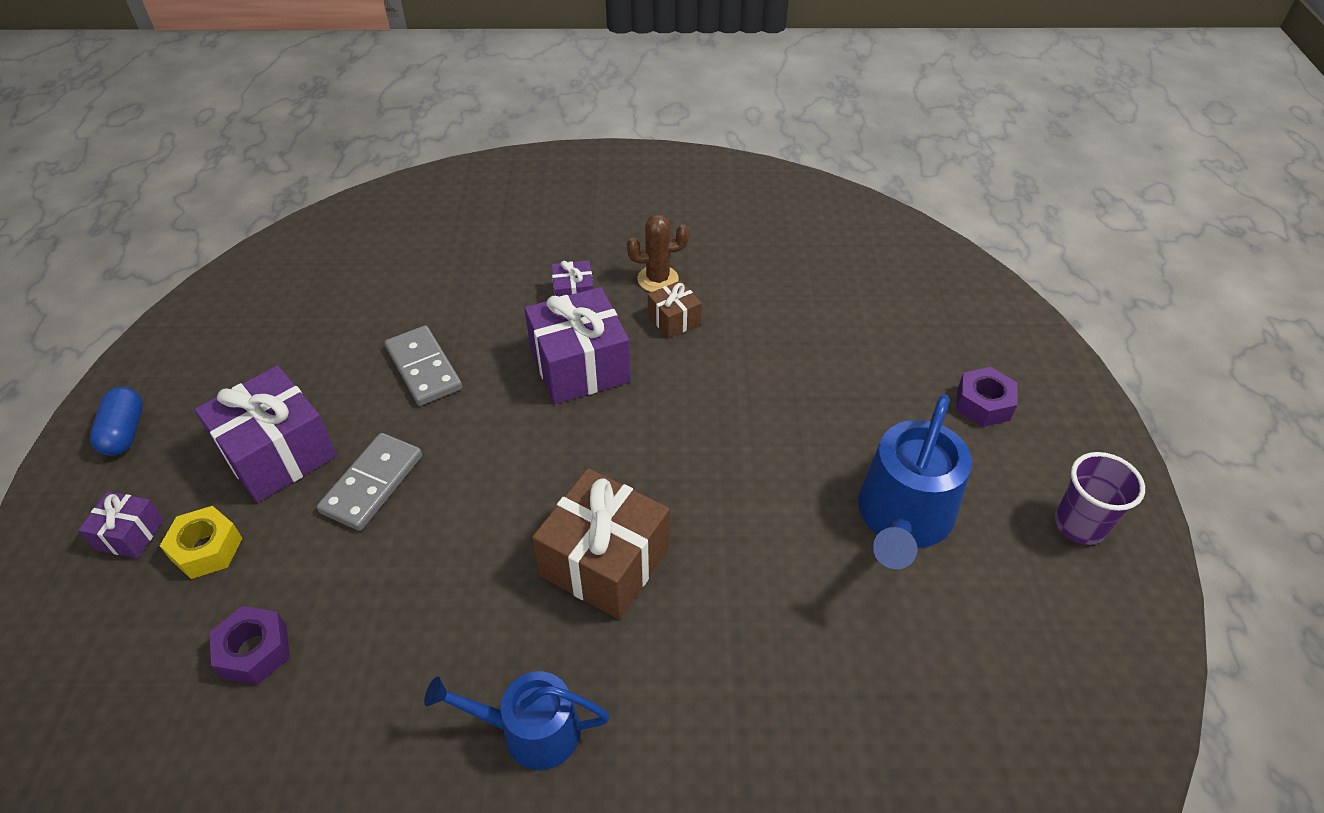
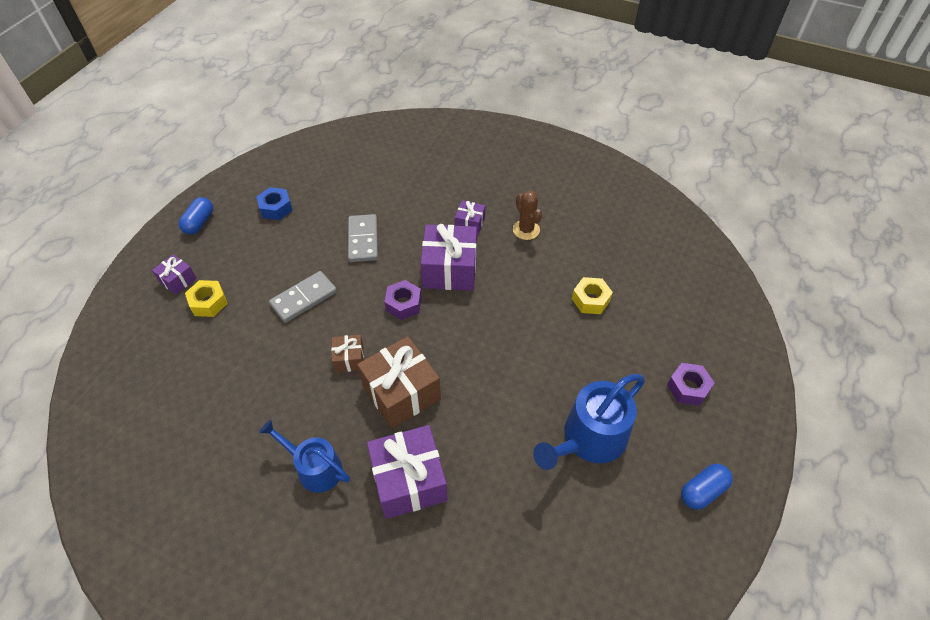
camera: 25 degrees right, 5 degrees up
purple gift [194,366,337,503] -> purple gift moved to [367,425,448,519]
purple nut [209,606,290,685] -> purple nut moved to [385,280,422,320]
brown cactus [627,214,689,292] -> brown cactus turned 45 degrees clockwise [513,191,542,240]
brown gift [648,280,702,338] -> brown gift moved to [331,335,364,373]
purple cup [1055,452,1145,545] -> blue capsule [681,464,733,510]
none -> blue nut [257,187,293,220]
none -> yellow nut [572,277,613,314]

